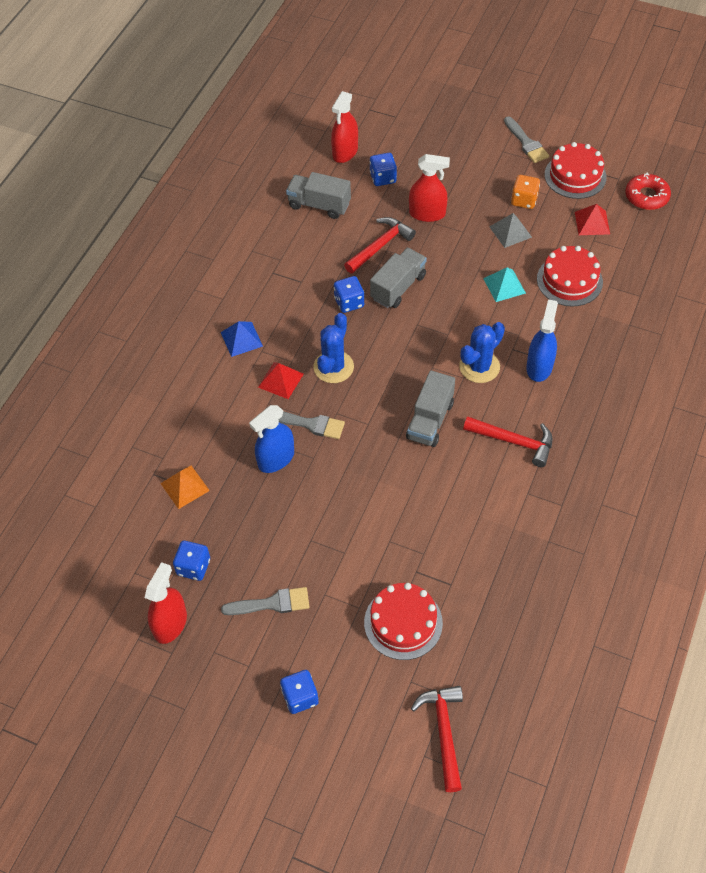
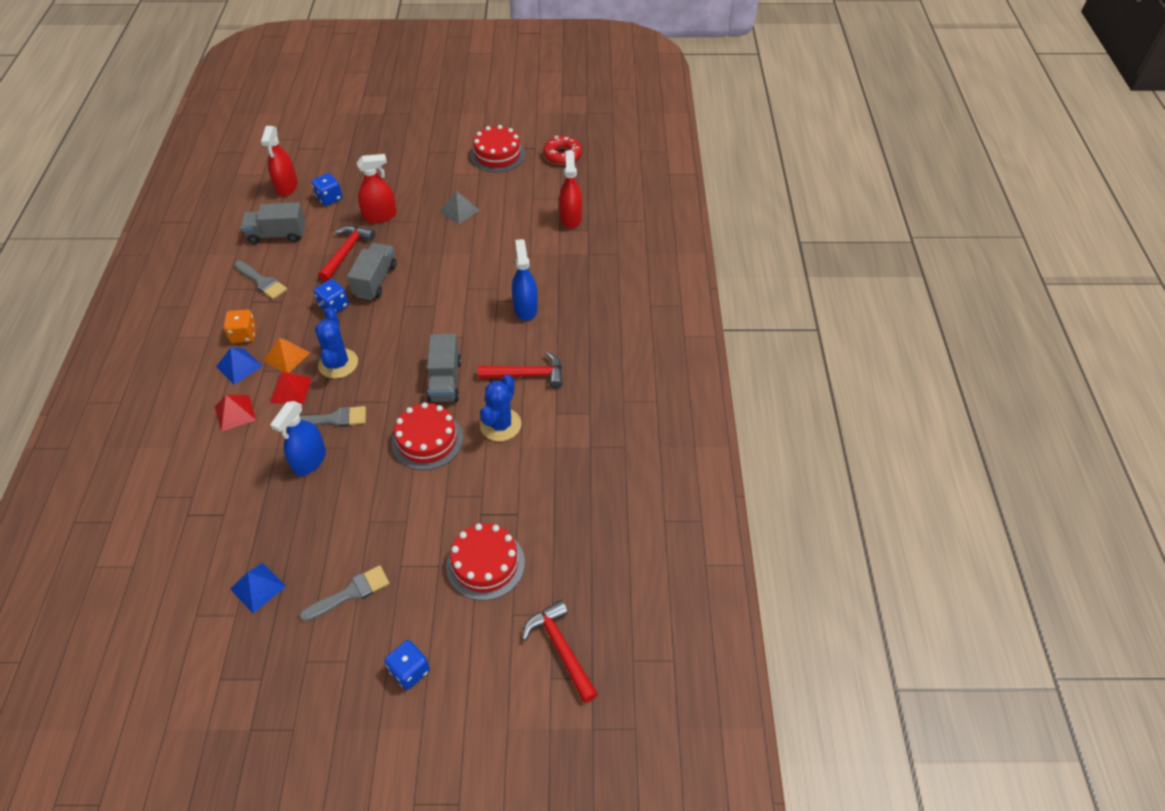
camera: 25 degrees left, 5 degrees down
red spray bottle [145,562,187,644] -> red spray bottle moved to [559,151,582,229]
orange pyramid [160,466,210,509] -> orange pyramid moved to [263,338,310,373]
blue dice [173,541,210,581] -> blue pyramid [230,563,286,614]
blue cactus [459,322,505,383] -> blue cactus moved to [480,375,521,441]
turquoise pyramid [483,267,526,302] -> none
grey brush [504,116,549,163] -> grey brush moved to [234,261,287,299]
orange dice [511,175,540,209] -> orange dice moved to [224,310,256,343]
red cake [537,246,603,306] -> red cake moved to [391,402,463,470]
red pyramid [575,204,610,235] -> red pyramid moved to [215,395,256,432]

